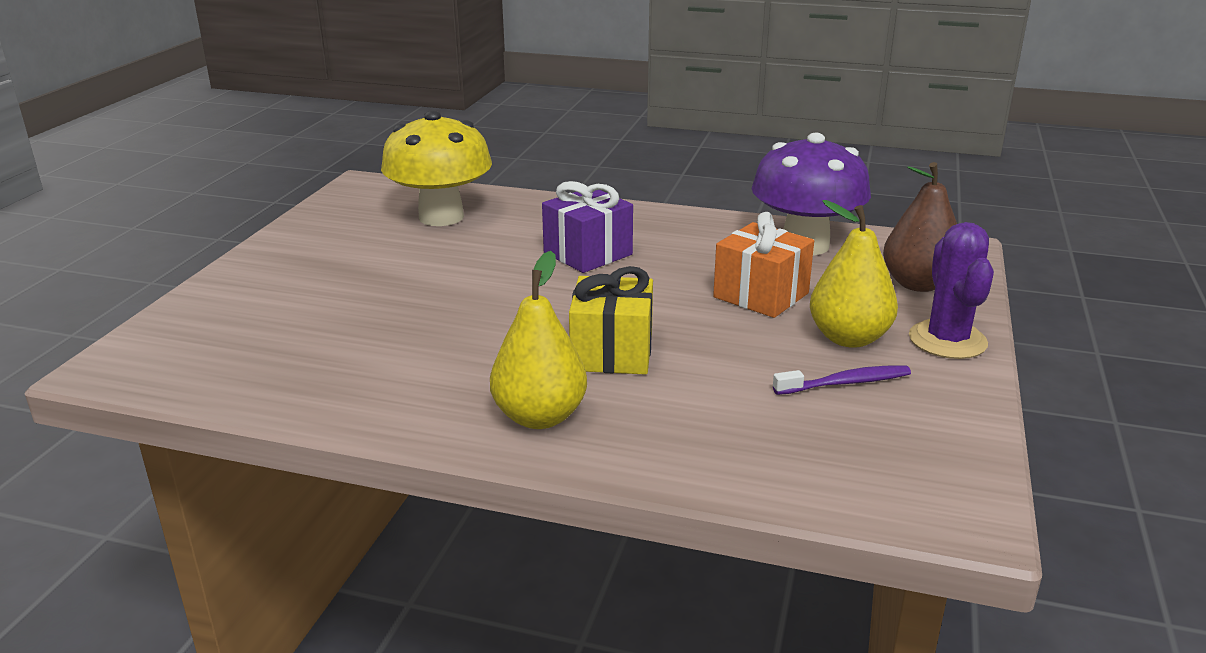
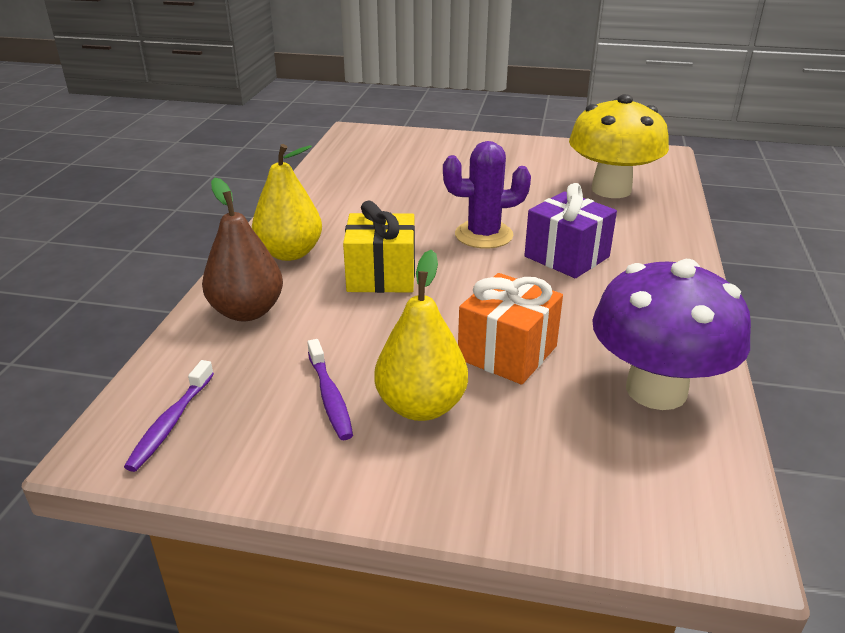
camera: 85 degrees right, 5 degrees up
brown pear [883,162,957,292] -> brown pear moved to [202,178,283,321]
purple cactus [909,222,994,359] -> purple cactus moved to [443,141,531,249]
none -> purple toothbrush [124,360,214,472]

